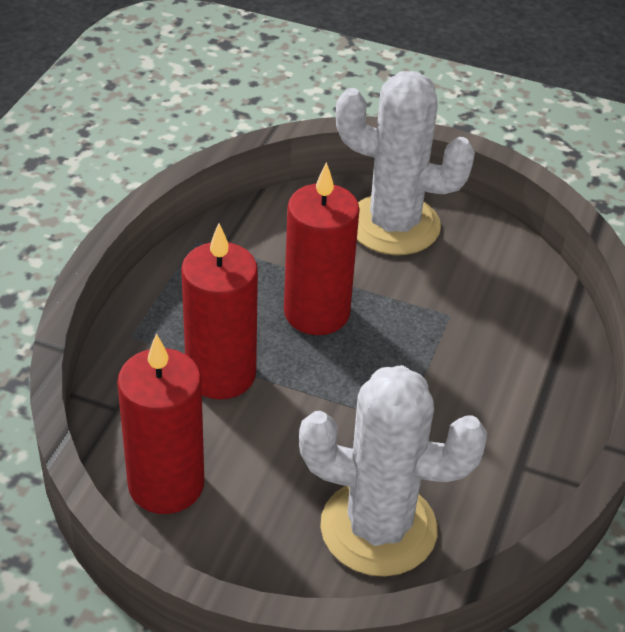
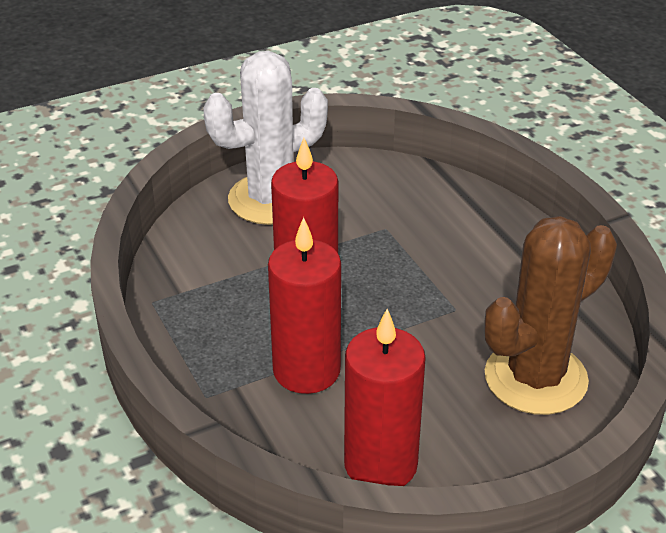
camera: 45 degrees left, 5 degrees down
white cactus [299,365,487,577] -> brown cactus [484,216,617,415]

